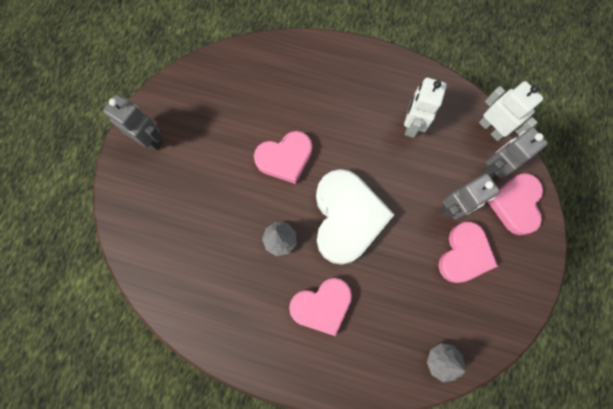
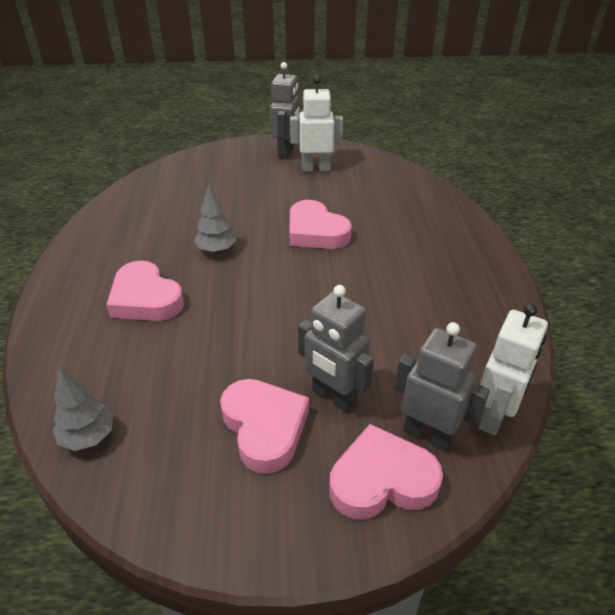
camera: 70 degrees right, 35 degrees down
white heart [316,169,395,265] -> none
white robot [404,78,447,138] -> white robot moved to [290,76,343,172]
pink heart [438,222,498,283] -> pink heart turned 120 degrees counterclockwise [220,379,309,474]

